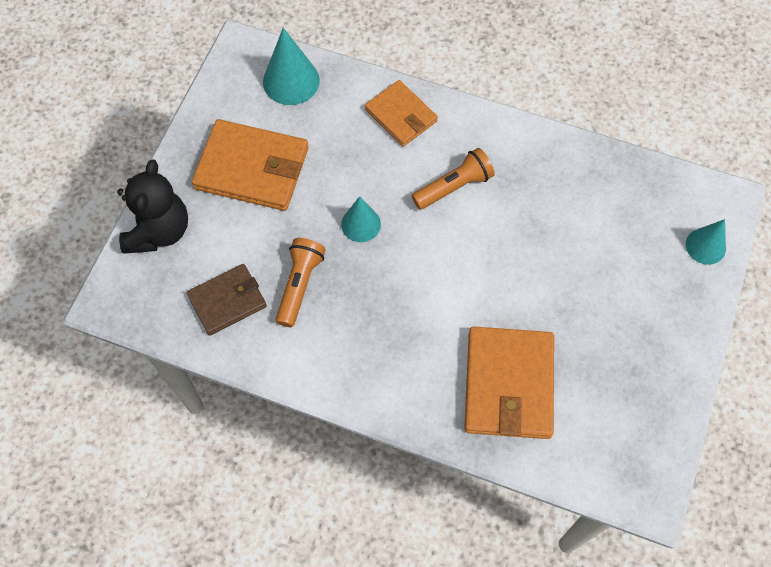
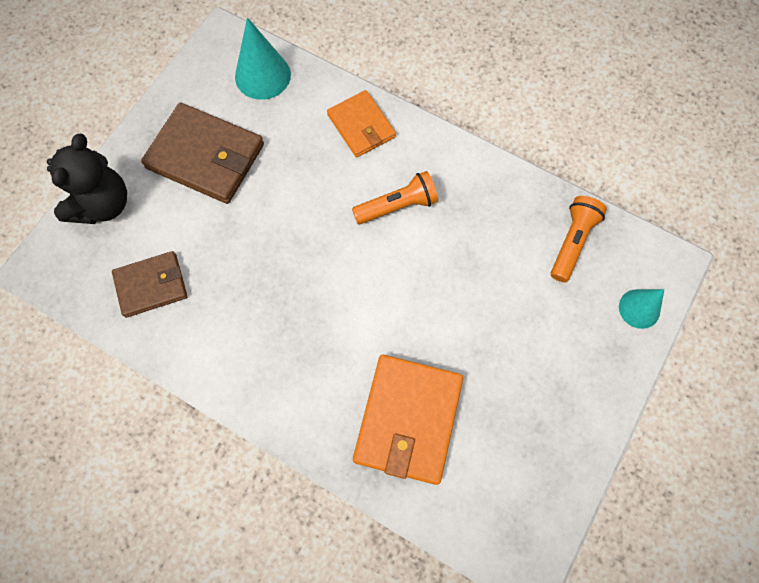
camera: 10 degrees right, 5 degrees up
orange wallet [192,119,309,211] -> brown wallet [141,103,264,204]
orange flashlight [276,238,326,327] -> orange flashlight moved to [551,196,607,282]
turquoise cone [341,196,381,242] -> none

